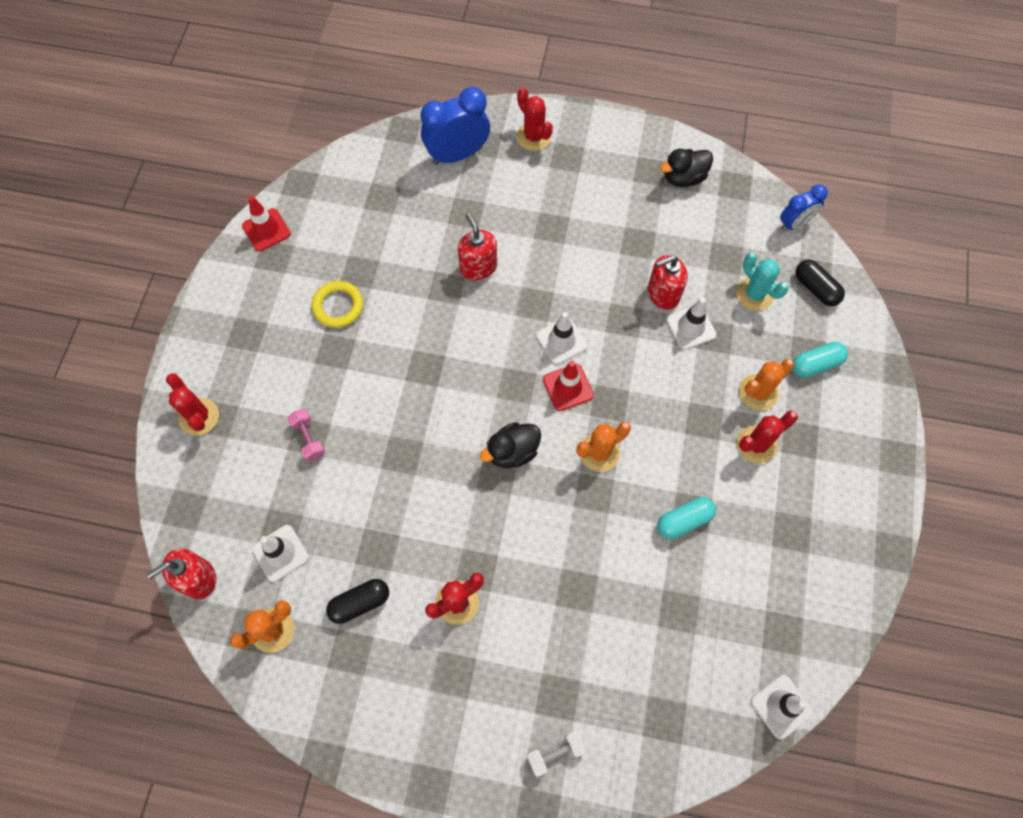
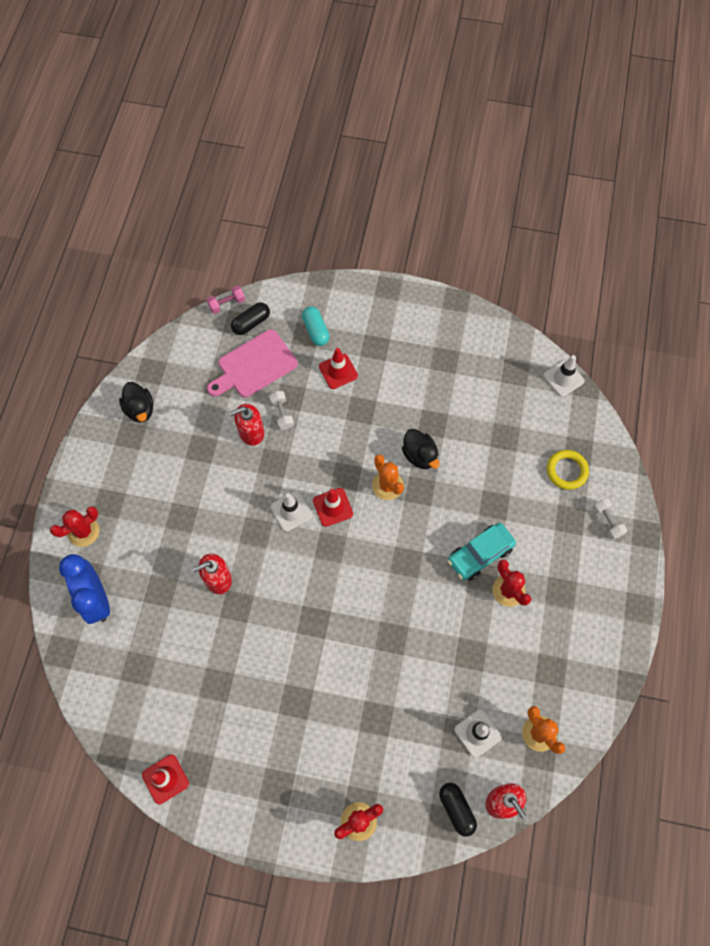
camera: 90 degrees left, 0 degrees up
pink dumbbell [287,409,325,461] -> pink dumbbell moved to [207,286,245,314]
yellow ring [312,281,363,328] -> yellow ring moved to [547,450,589,490]
black capsule [326,579,389,624] -> black capsule moved to [439,783,477,837]
black duck [480,422,541,468] -> black duck moved to [402,429,439,469]
red soap dispenser [648,255,688,310] -> red soap dispenser turned 90 degrees clockwise [229,404,264,446]
turquoise capsule [657,497,716,539] -> none
white traffic cone [666,298,717,350] -> white dumbbell [269,391,294,430]
turquoise cactus [736,253,789,311] -> pink cutting board [207,329,298,397]
red cactus [737,410,798,464] -> none
orange cactus [739,359,794,411] -> red traffic cone [319,348,358,389]
blue clock [780,184,828,231] -> none
none -> turquoise car [448,523,516,581]

